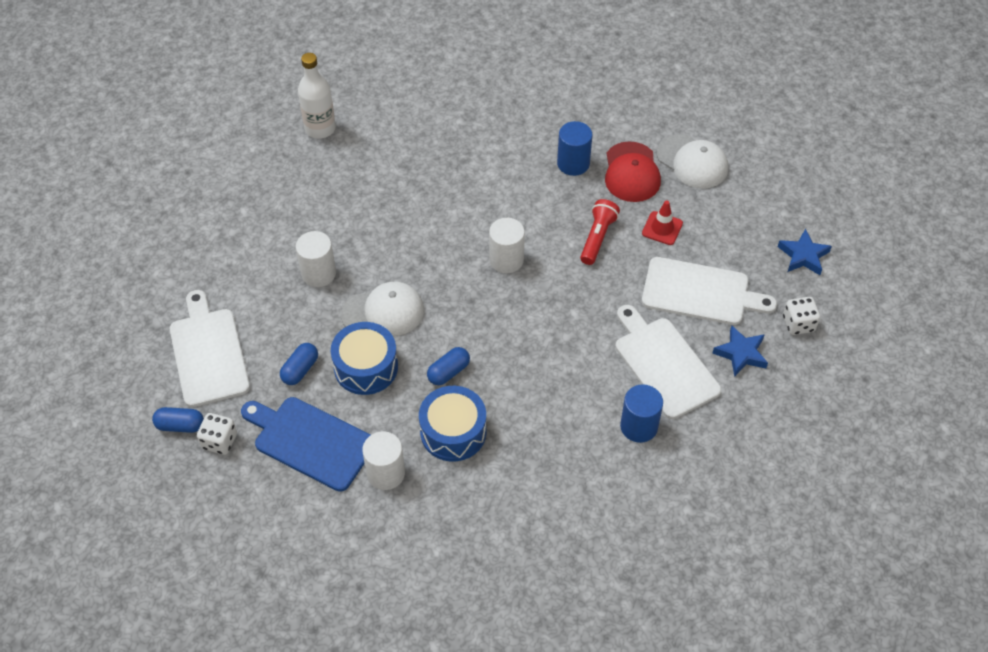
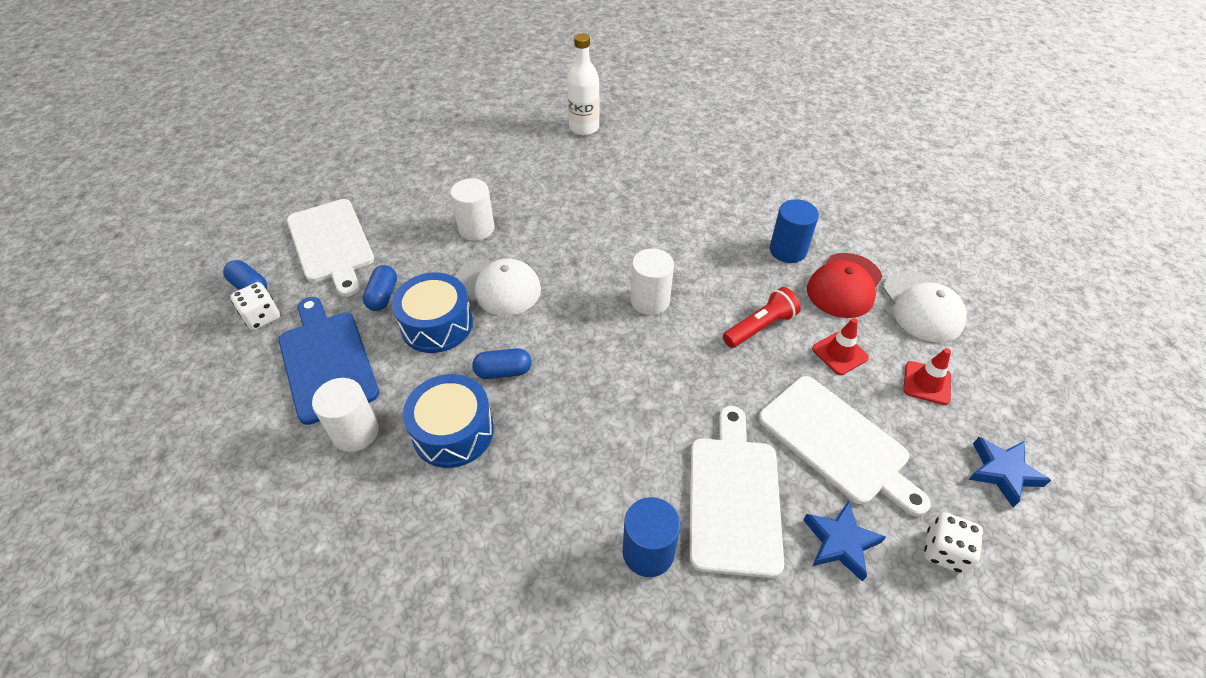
camera: 35 degrees right, 5 degrees down
white cutting board [170,290,250,407] -> white cutting board turned 135 degrees clockwise [287,199,374,297]
blue capsule [280,343,318,385] -> blue capsule turned 60 degrees counterclockwise [363,265,397,311]
none -> red traffic cone [903,348,951,405]

